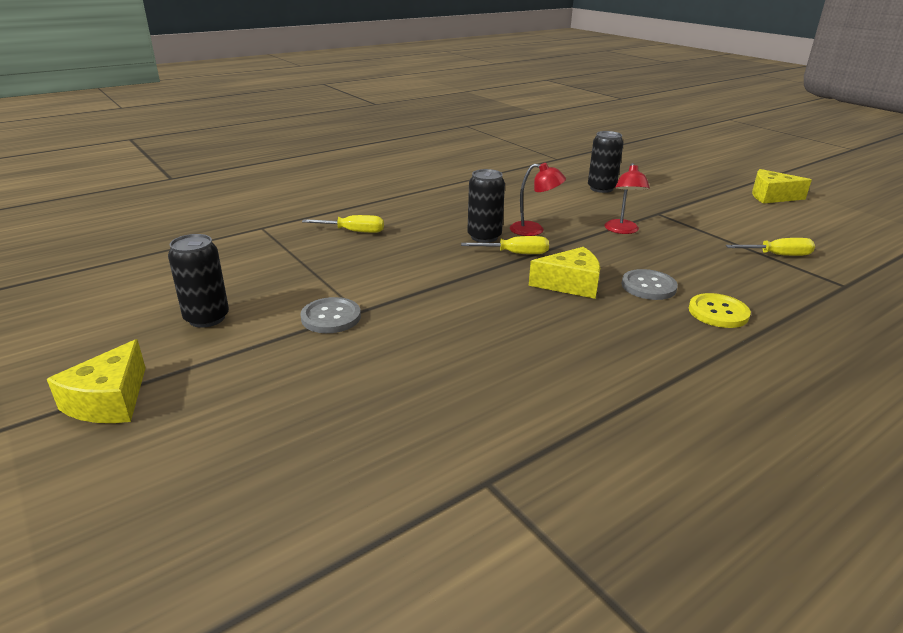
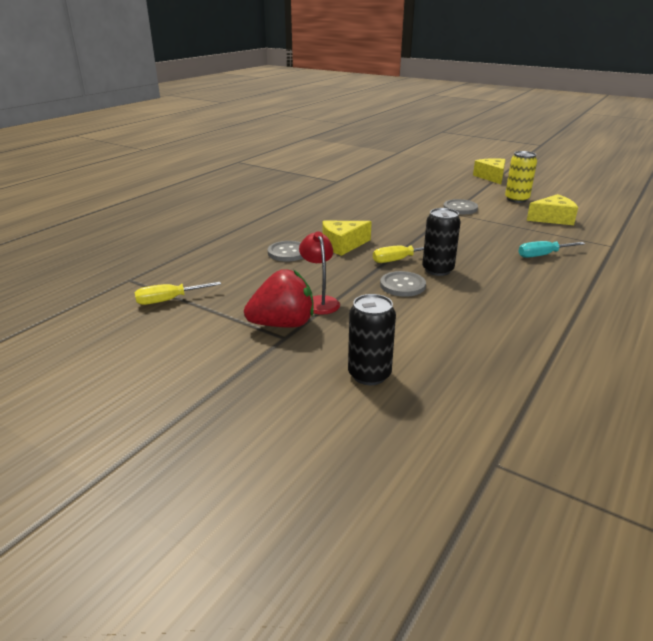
camera: 160 degrees right, 0 degrees up
black can [168,234,229,328] -> yellow can [505,151,537,203]
yellow screwdriver [302,215,384,233] -> turquoise screwdriver [518,241,585,258]
red lamp [510,163,566,236] -> grey button [380,271,426,297]
yellow button [689,293,751,328] -> none
yellow cheese [752,169,812,204] -> yellow cheese moved to [527,194,578,225]
none -> red strawberry [244,269,314,328]

